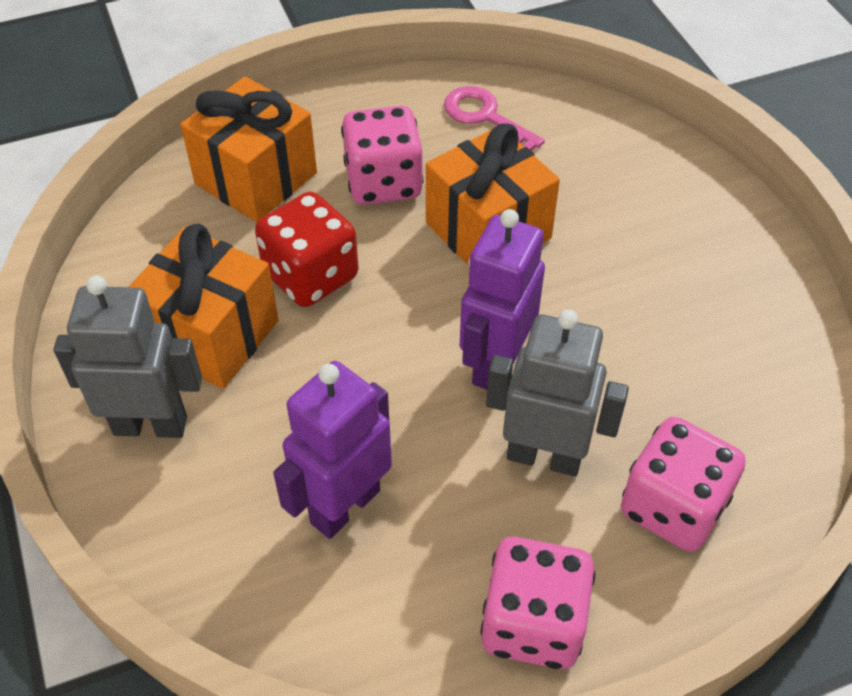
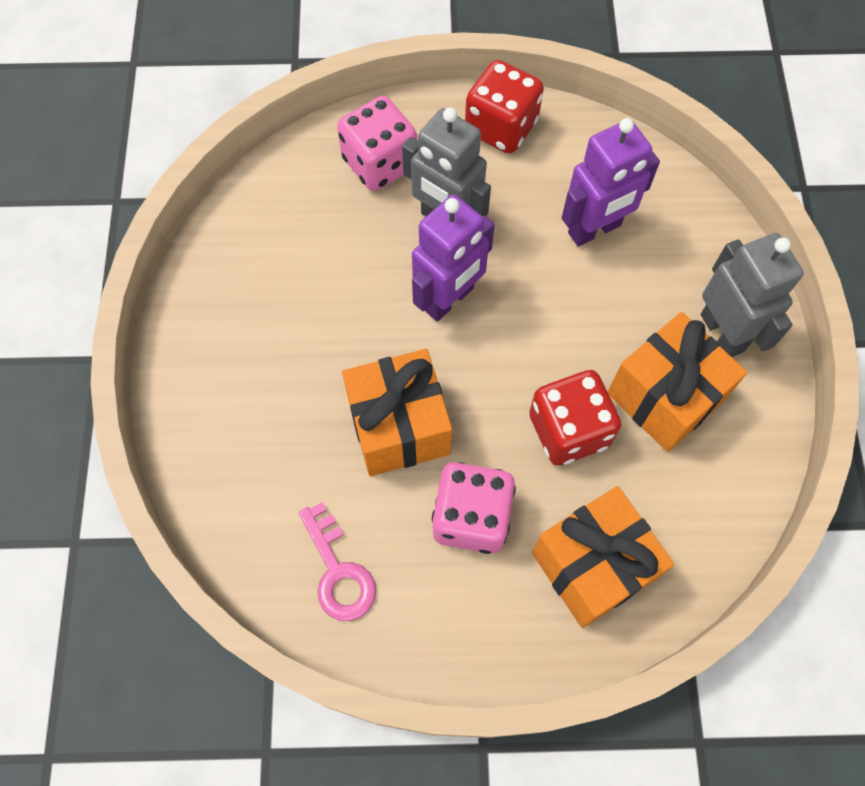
camera: 160 degrees left, 15 degrees up
grey robot [54,275,202,438] -> grey robot turned 135 degrees counterclockwise [701,233,804,357]
pink dice [480,537,596,669] -> red dice [465,60,544,153]

